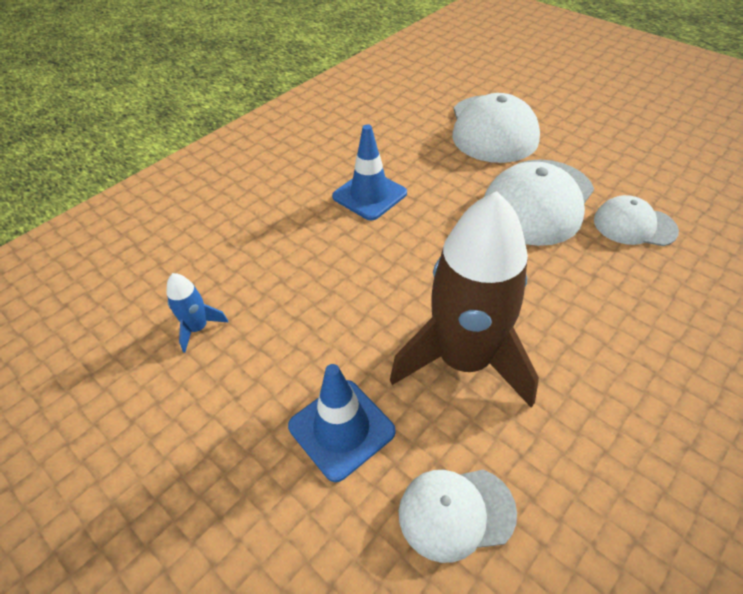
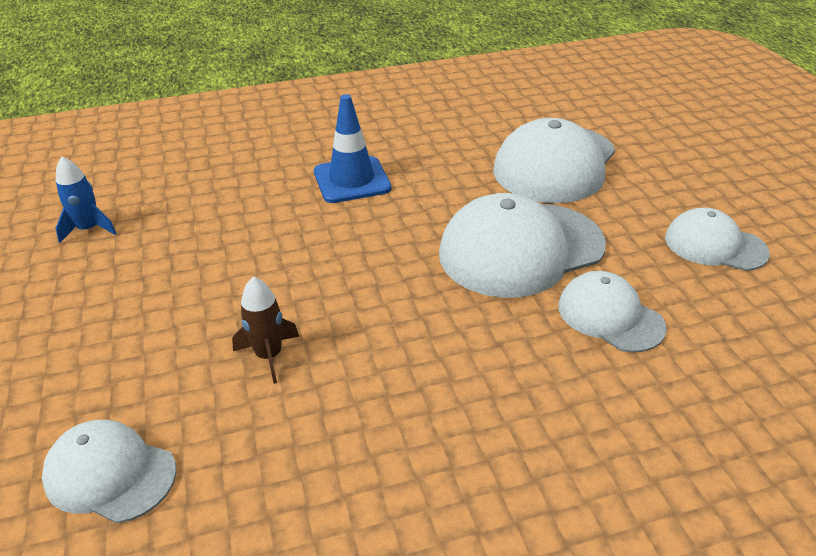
camera: 30 degrees right, 10 degrees down
blue traffic cone [288,364,396,482] -> none
brown rocket [390,191,539,407] -> brown rocket [232,276,299,384], size x0.41
none -> white cap [665,208,770,271]

